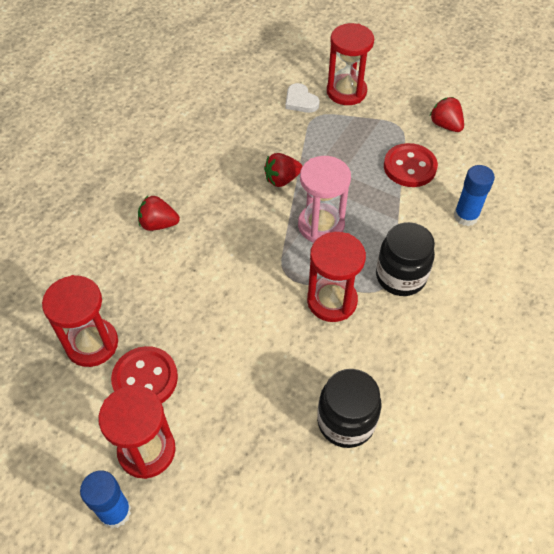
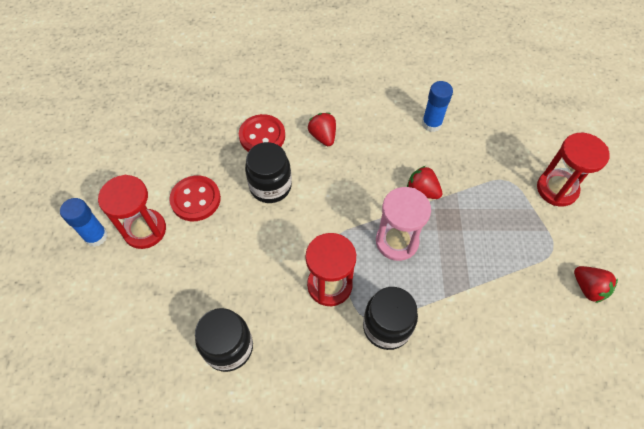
camera: 60 degrees right, 5 degrees up
red hourglass [42,275,118,367] -> none
white heart [285,83,319,113] -> none
red button [384,143,438,187] -> red button moved to [239,114,285,152]
red strawberry [430,97,464,132] -> red strawberry turned 120 degrees clockwise [574,266,618,303]
blue glue stick [454,165,495,226] -> blue glue stick moved to [422,81,453,132]
none -> black jar [245,142,292,203]

